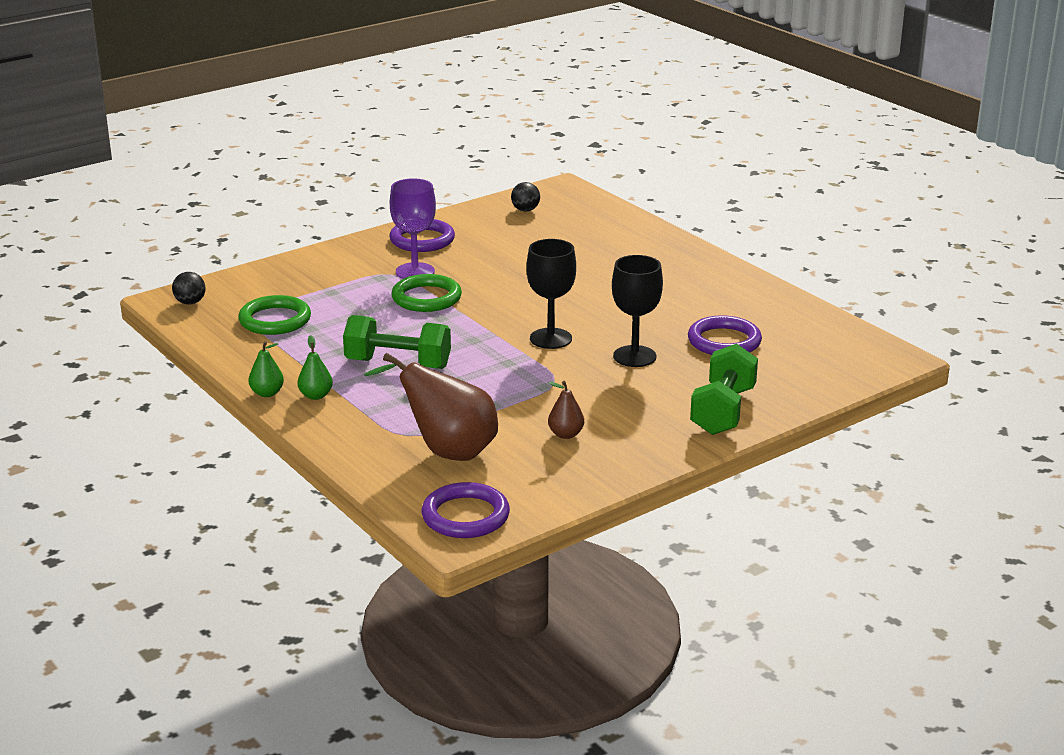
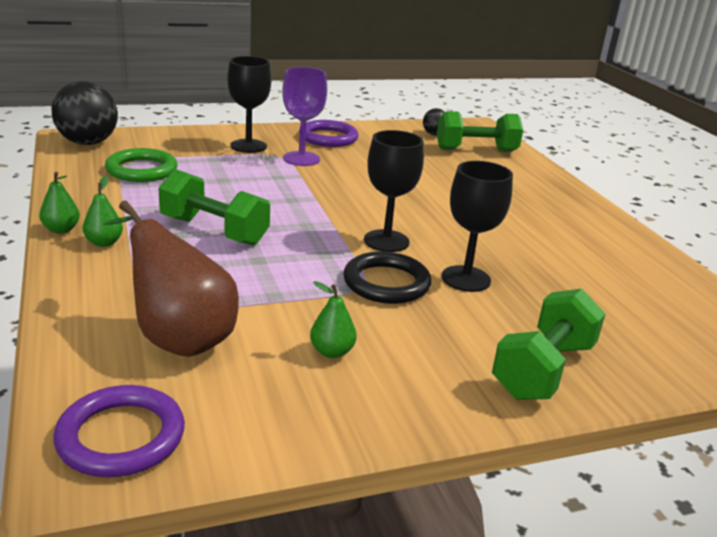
camera: 15 degrees right, 0 degrees up
black ball [172,272,206,305] -> black ball [51,81,118,145], size x2.03
green ring [391,274,462,312] -> none
brown pear [548,381,584,439] -> green pear [310,281,357,358]
purple ring [688,315,762,355] -> none
none -> black goblet [227,56,271,153]
none -> black ring [343,251,431,304]
none -> green dumbbell [437,111,523,152]

